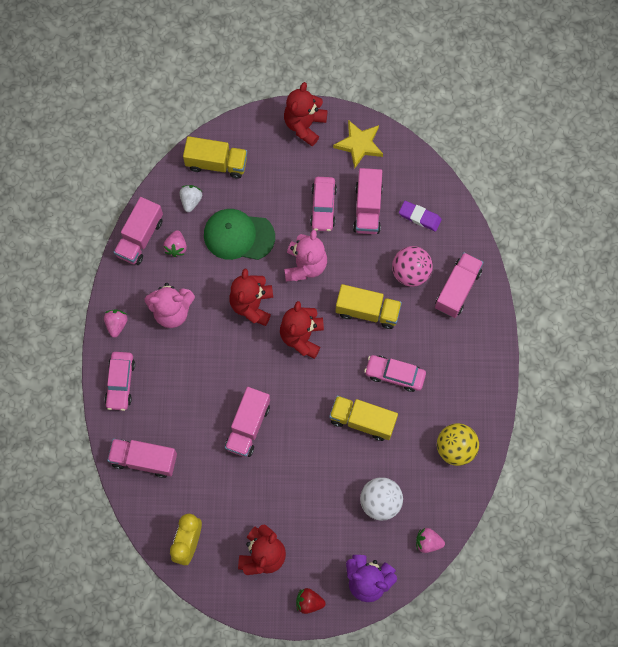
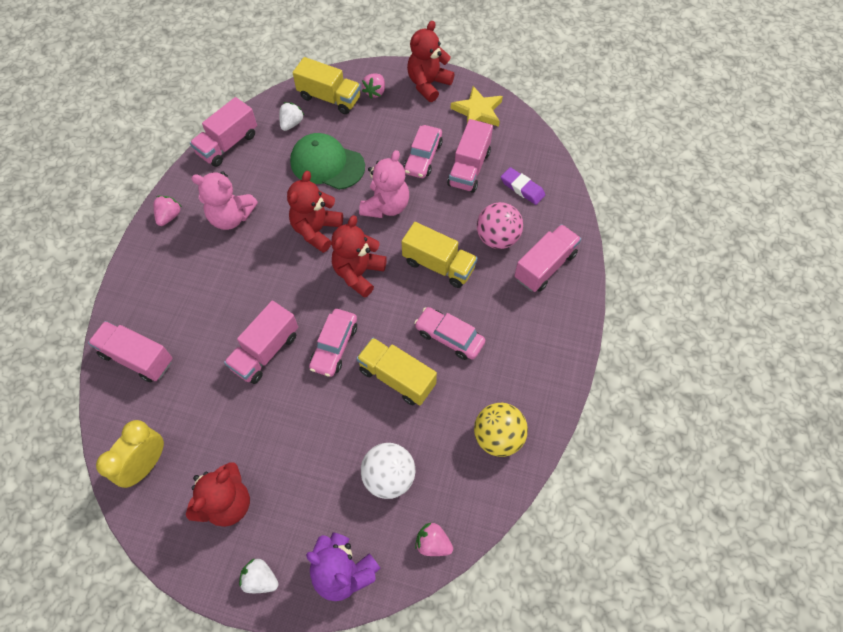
camera: 15 degrees right, 10 degrees down
pink car [105,352,135,411] -> pink car moved to [309,309,357,377]
pink strawberry [163,230,187,257] -> pink strawberry moved to [362,74,385,99]
red strawberry [296,588,326,614] -> white strawberry [239,558,279,593]

